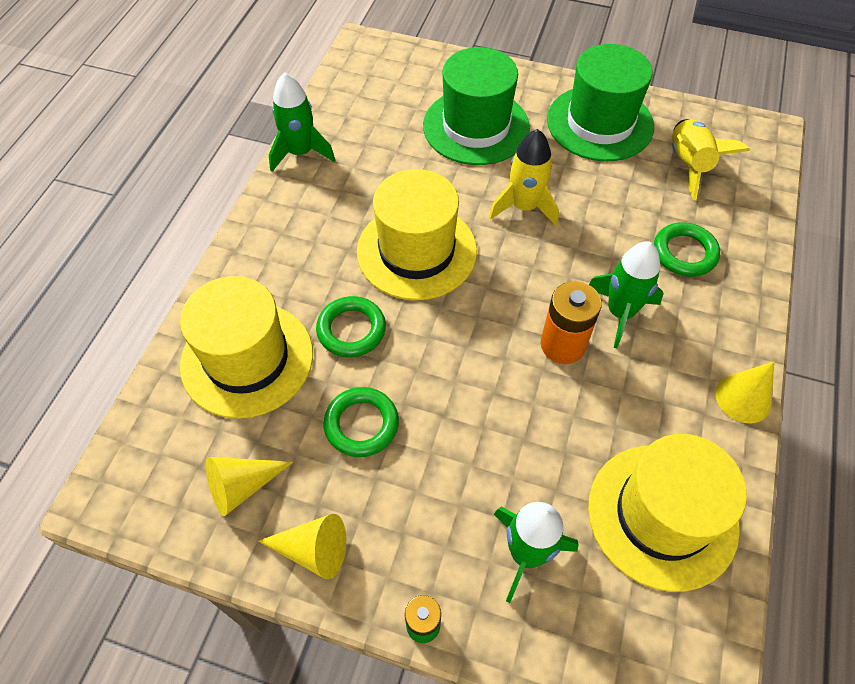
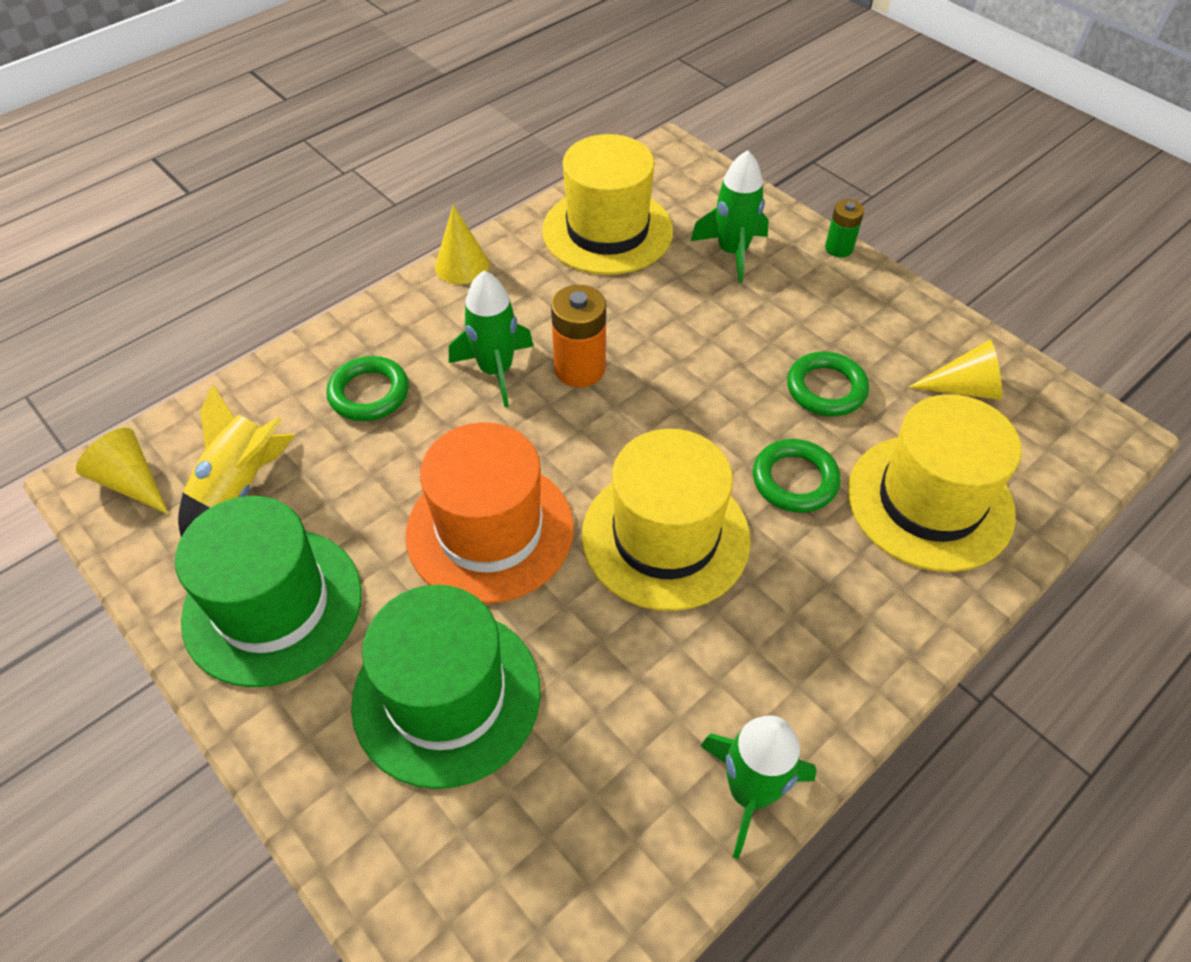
camera: 150 degrees left, 5 degrees down
yellow cone [258,514,346,580] -> yellow cone moved to [76,428,168,514]
yellow rocket [489,129,559,226] -> orange hat [406,422,574,604]

